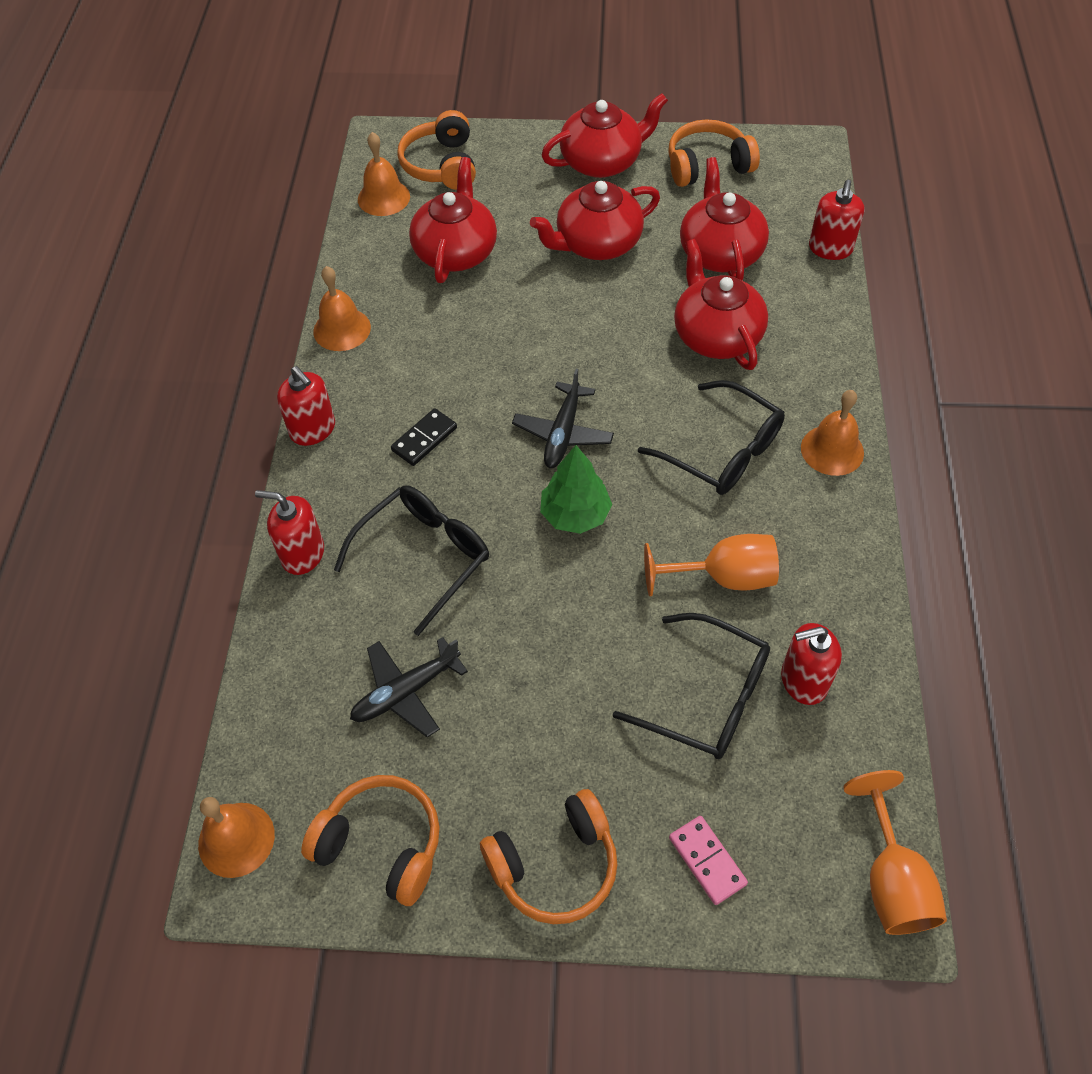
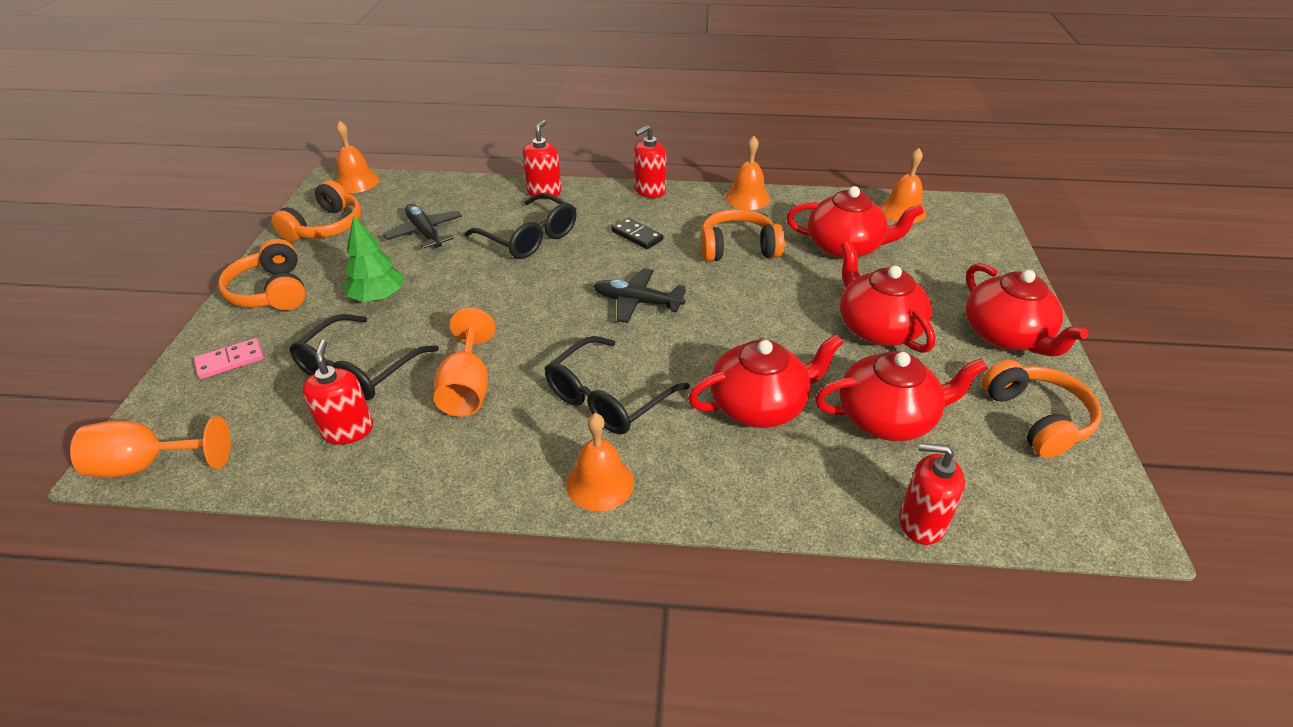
camera: 90 degrees right, 15 degrees down
orange headphones [397,110,476,190] -> orange headphones moved to [701,209,785,262]
green tree [540,445,612,534] -> green tree moved to [343,215,404,302]

